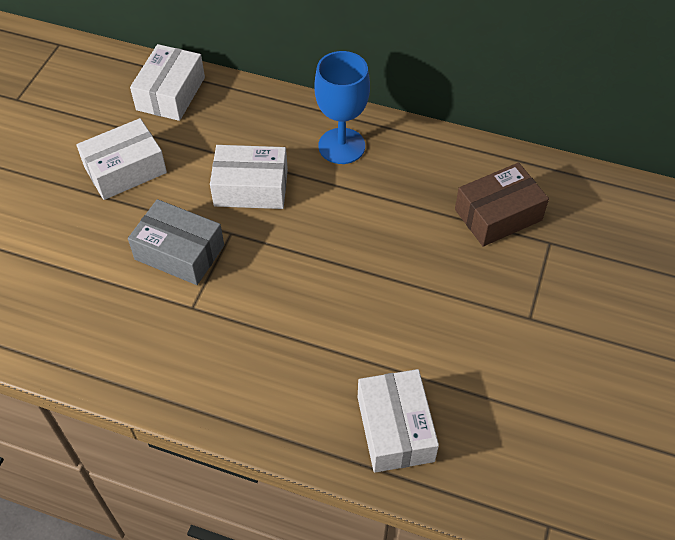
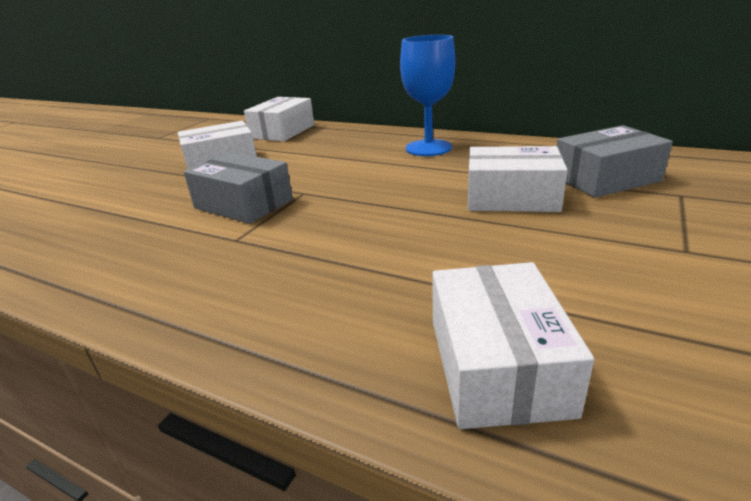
camera: 10 degrees right, 25 degrees down
white box [210,145,288,209] -> white box moved to [468,146,568,212]
brown box [455,163,549,246] -> grey box [557,125,673,198]

